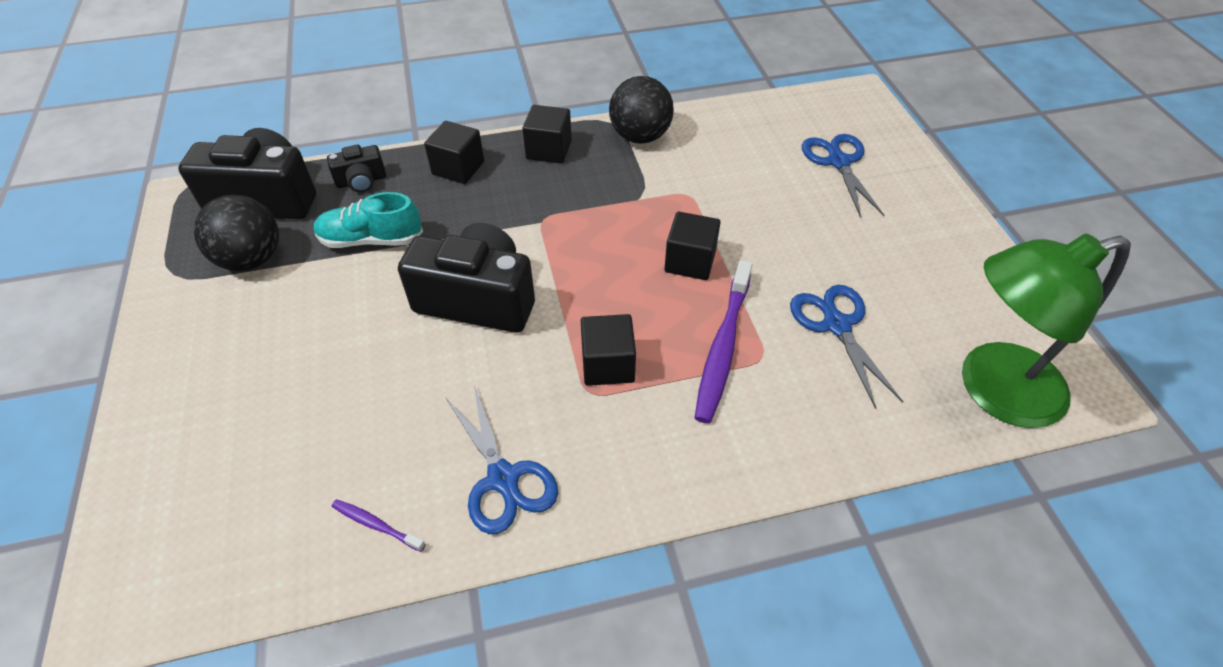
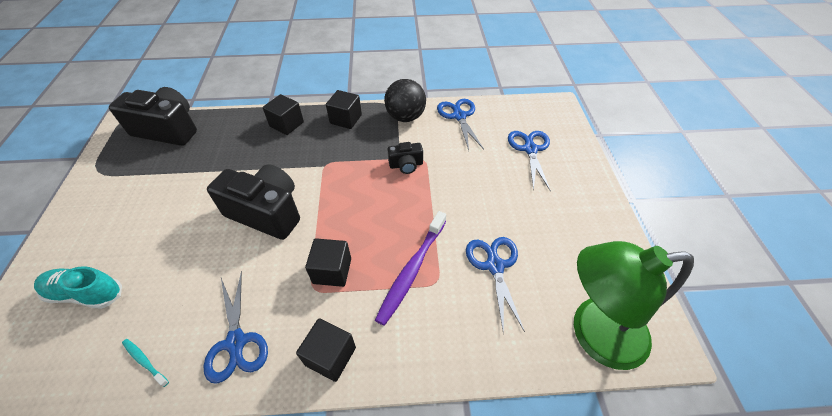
camera: 10 degrees right, 0 degrees up
black ball [194,195,279,271] -> none
turquoise shoe [314,192,423,248] -> turquoise shoe moved to [34,266,122,309]
black camera [327,145,386,192] -> black camera moved to [387,142,423,174]
purple toothbrush [332,499,426,552] -> turquoise toothbrush [122,339,169,387]
black cube [664,212,721,280] -> black cube moved to [296,318,356,382]
none -> blue scissors [437,99,484,150]

